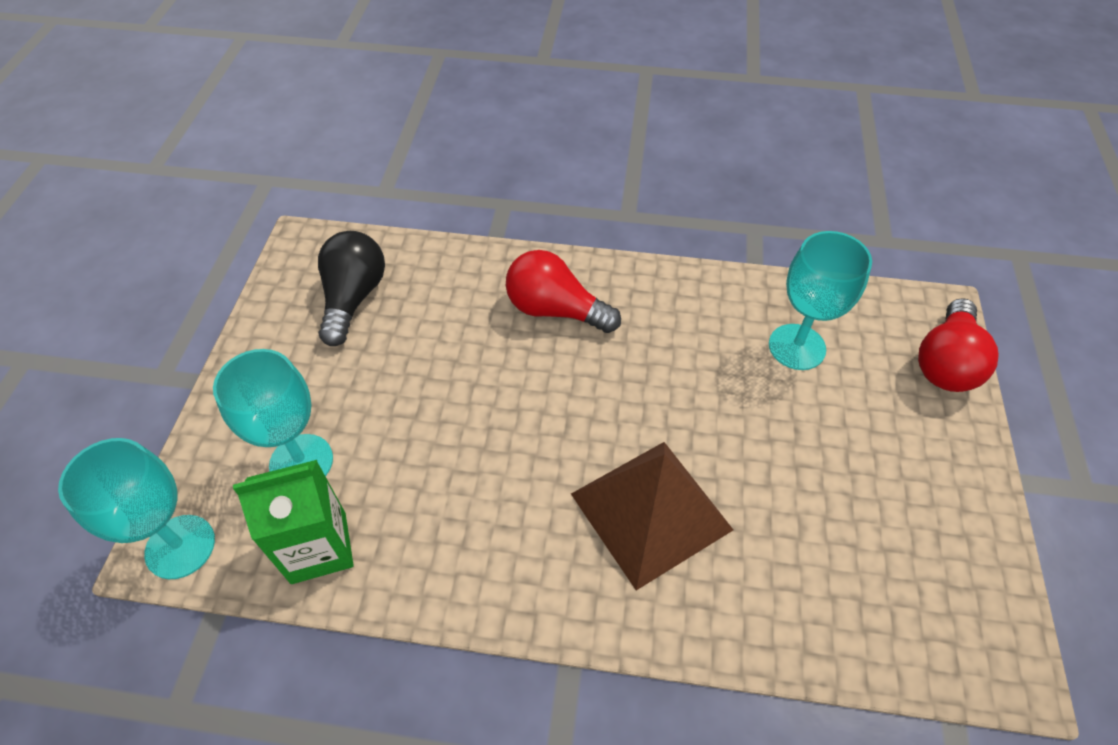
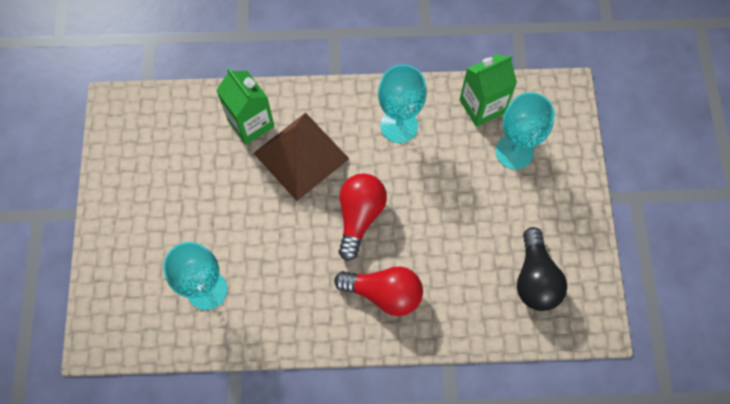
camera: 170 degrees right, 15 degrees up
turquoise goblet [58,438,215,579] -> turquoise goblet moved to [378,64,427,143]
red light bulb [918,298,999,392] -> red light bulb moved to [338,173,387,261]
none -> green carton [216,68,275,145]

